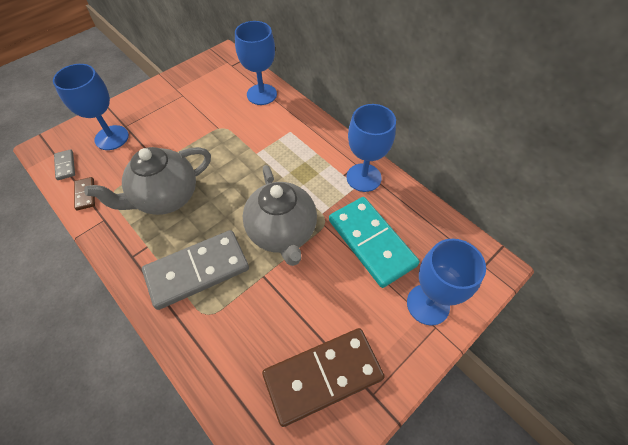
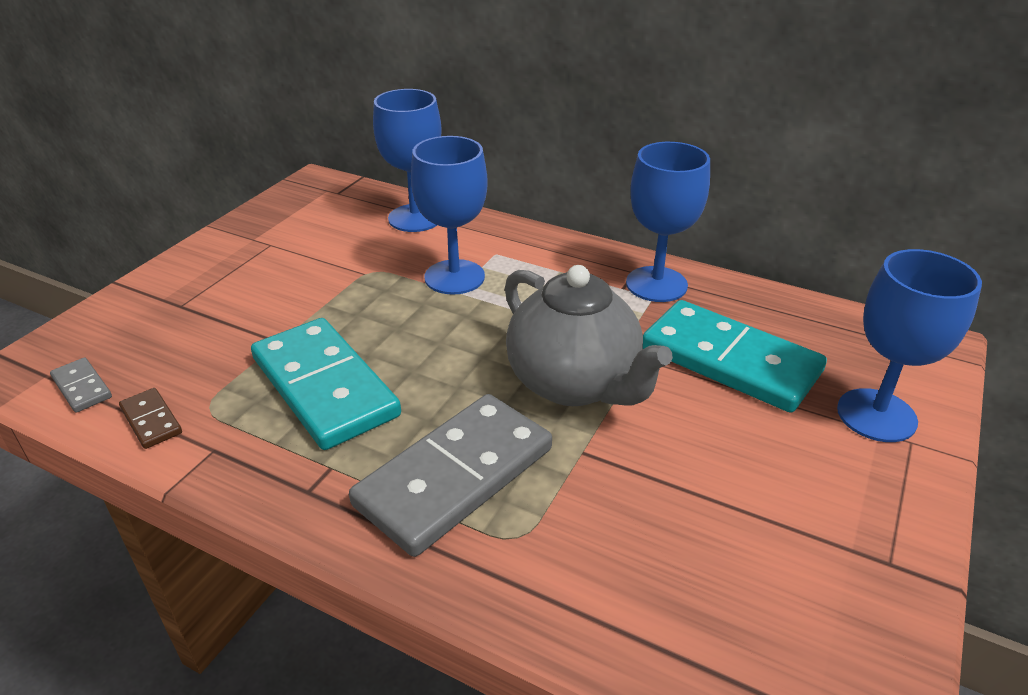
camera: 20 degrees left, 20 degrees down
blue goblet [53,64,129,150] -> blue goblet moved to [411,136,488,295]
grey teapot [84,147,211,215] -> turquoise domino [251,318,401,450]
brown domino [262,328,385,427] -> none

